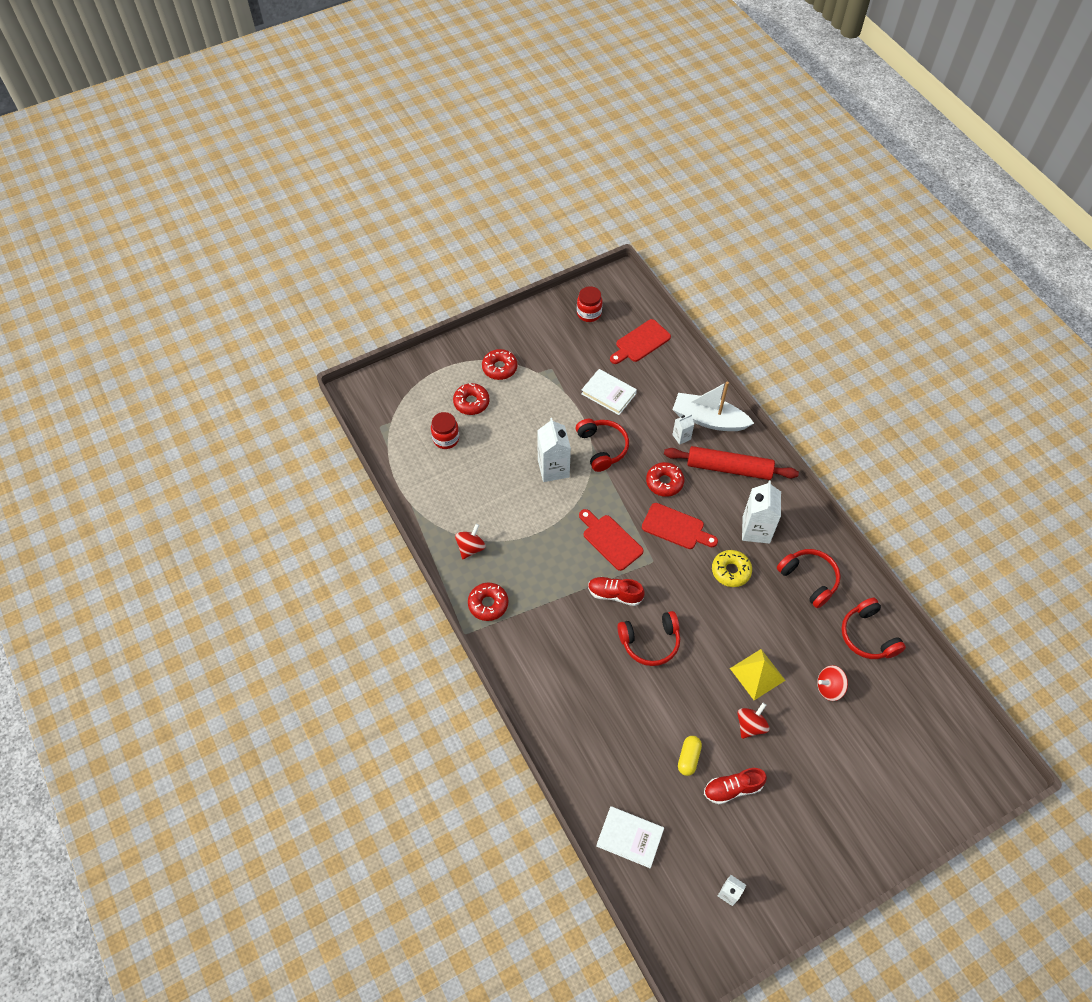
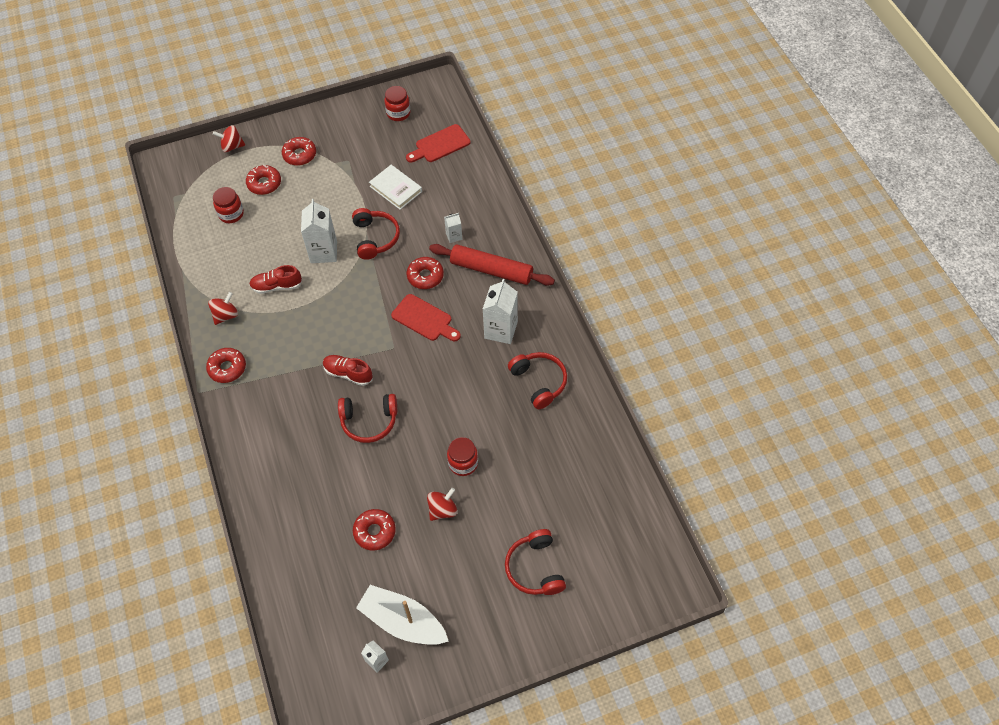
camera: 10 degrees right, 0 degrees up
red cutting board [579,509,644,571] -> none
white book [596,806,664,868] -> none
white boat [672,381,754,431] -> white boat moved to [356,585,449,645]
yellow capsule [678,736,702,776] -> red donut [353,509,396,550]
red shoe [704,768,767,804] -> red shoe moved to [249,265,302,294]
yellow donut [712,550,752,587] -> none
yellow pyramid [730,649,786,700] -> red jar [447,437,478,476]
red spinning top [817,665,848,701] -> red spinning top moved to [213,125,245,152]
red headphones [841,598,906,659] -> red headphones moved to [505,529,566,595]

